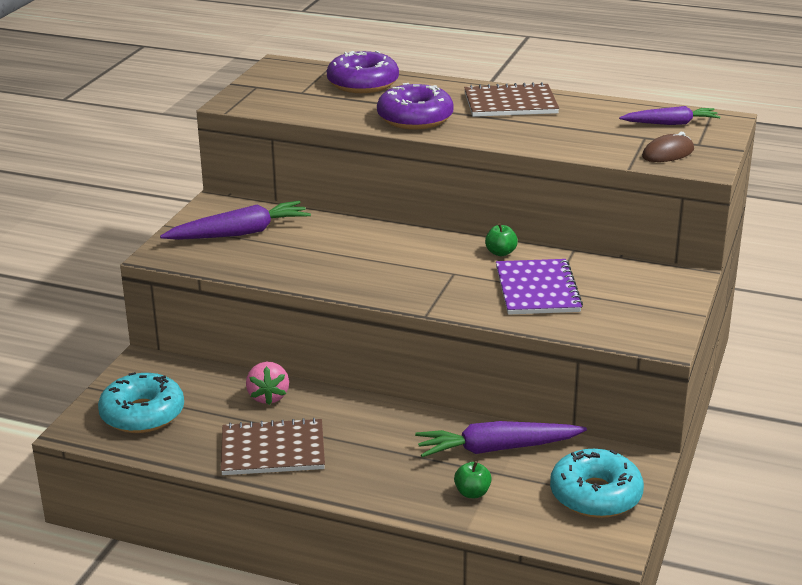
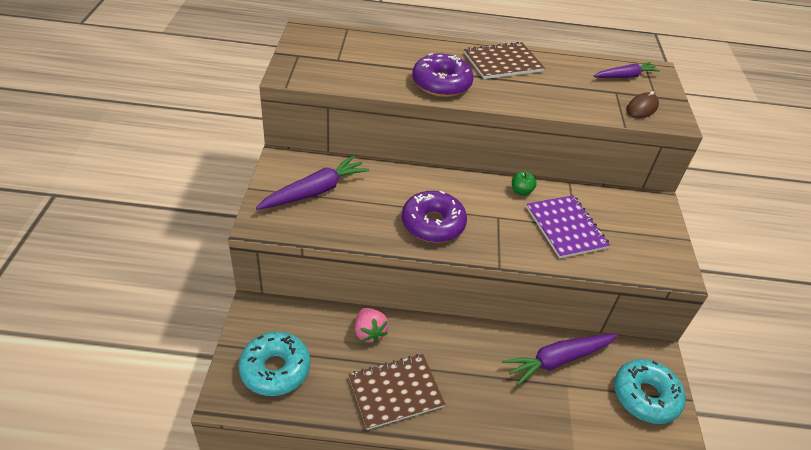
camera: 20 degrees left, 15 degrees up
purple donut [327,51,399,93] -> purple donut moved to [402,191,467,243]
green apple [454,461,492,498] -> none

